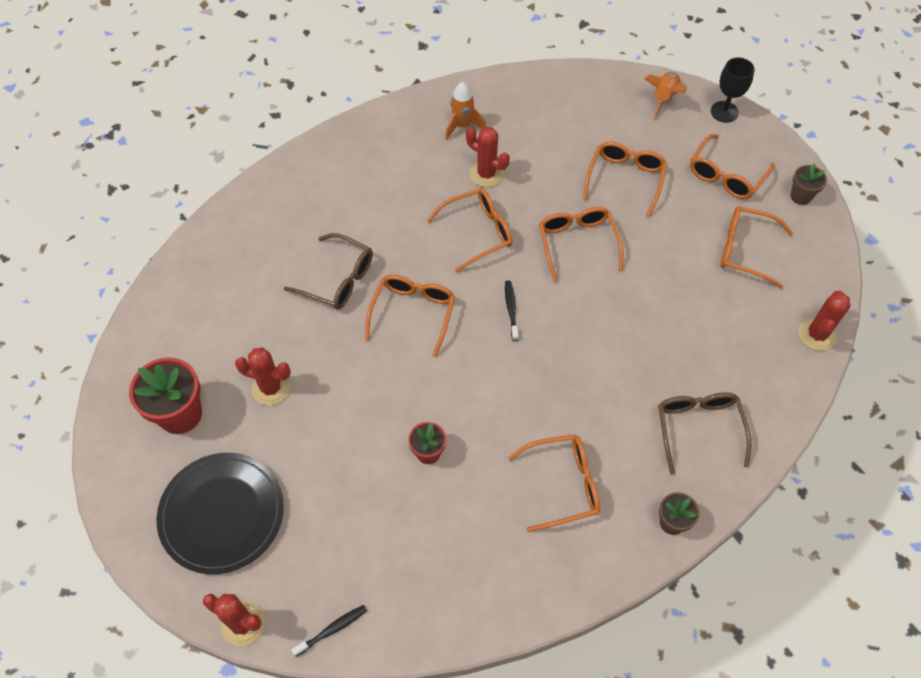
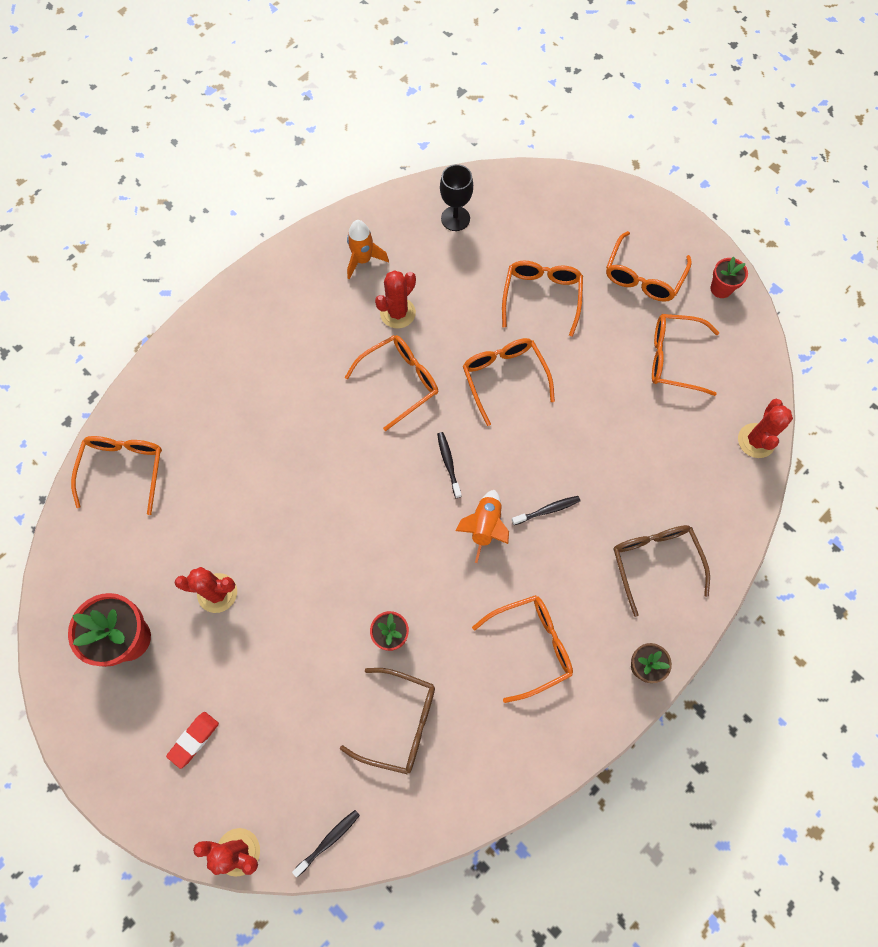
camera: 10 degrees left, 10 degrees up
black plate [157,453,284,574] -> red eraser [166,712,219,769]
brown glasses [284,233,373,310] -> brown glasses moved to [340,668,435,774]
orange glasses [365,275,455,357] -> orange glasses moved to [71,436,162,515]
red cactus [466,127,510,187] -> red cactus turned 75 degrees counterclockwise [375,270,416,328]
orange rocket [644,72,687,118] -> orange rocket moved to [456,490,509,563]
black goblet [711,57,755,123] -> black goblet moved to [440,164,473,231]
brown flower pot [790,164,827,205] -> red flower pot [711,257,748,298]
none -> black toothbrush [512,496,581,525]

